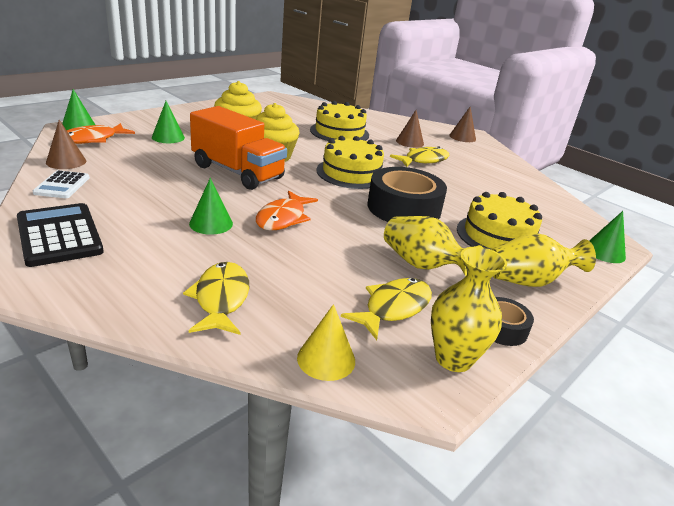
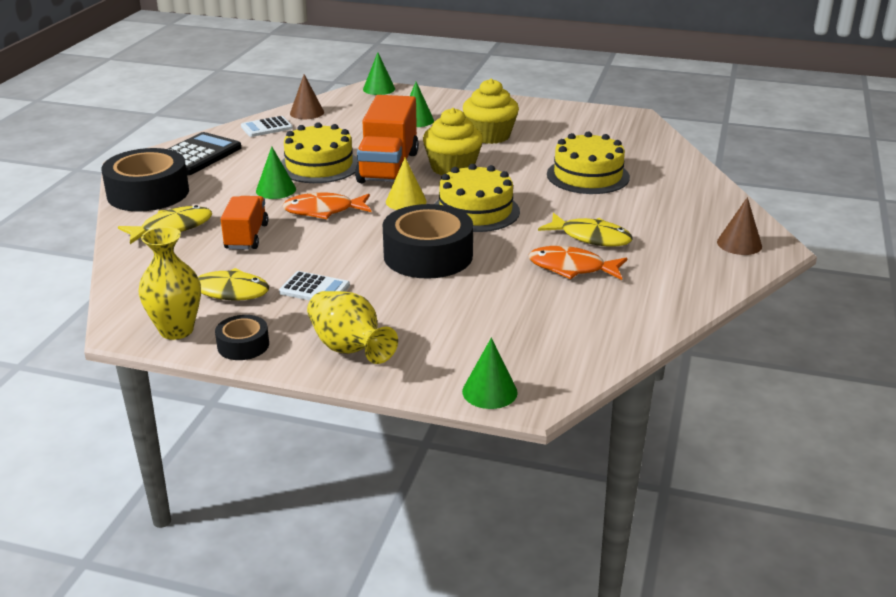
camera: 65 degrees right, 0 degrees up
orange fish [67,123,135,144] -> orange fish moved to [529,246,627,280]
yellow cone [297,304,355,381] -> yellow cone moved to [386,157,427,210]
yellow vase [384,216,482,276] -> white calculator [279,271,350,301]
brown cone [396,110,424,148] -> none
yellow cake [457,192,542,249] -> yellow cake moved to [281,122,359,183]
none -> black tape [101,148,189,212]
none -> orange truck [221,196,269,249]

